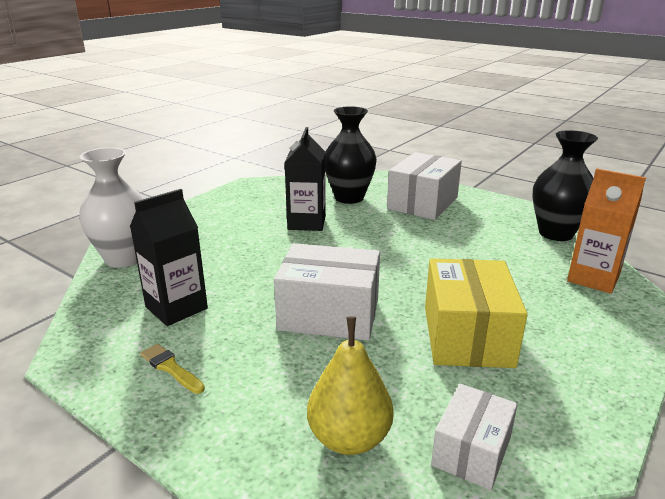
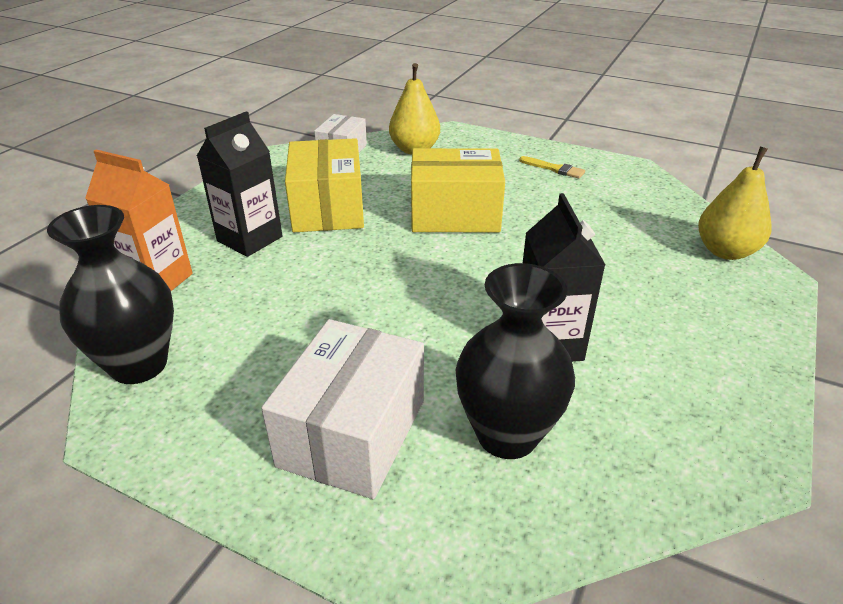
camera: 170 degrees right, 10 degrees up
white vase [79,148,145,268] -> yellow pear [698,147,771,260]
black carton [130,189,208,326] -> black carton moved to [197,111,282,257]
white box [274,243,380,341] -> yellow box [411,148,505,232]

